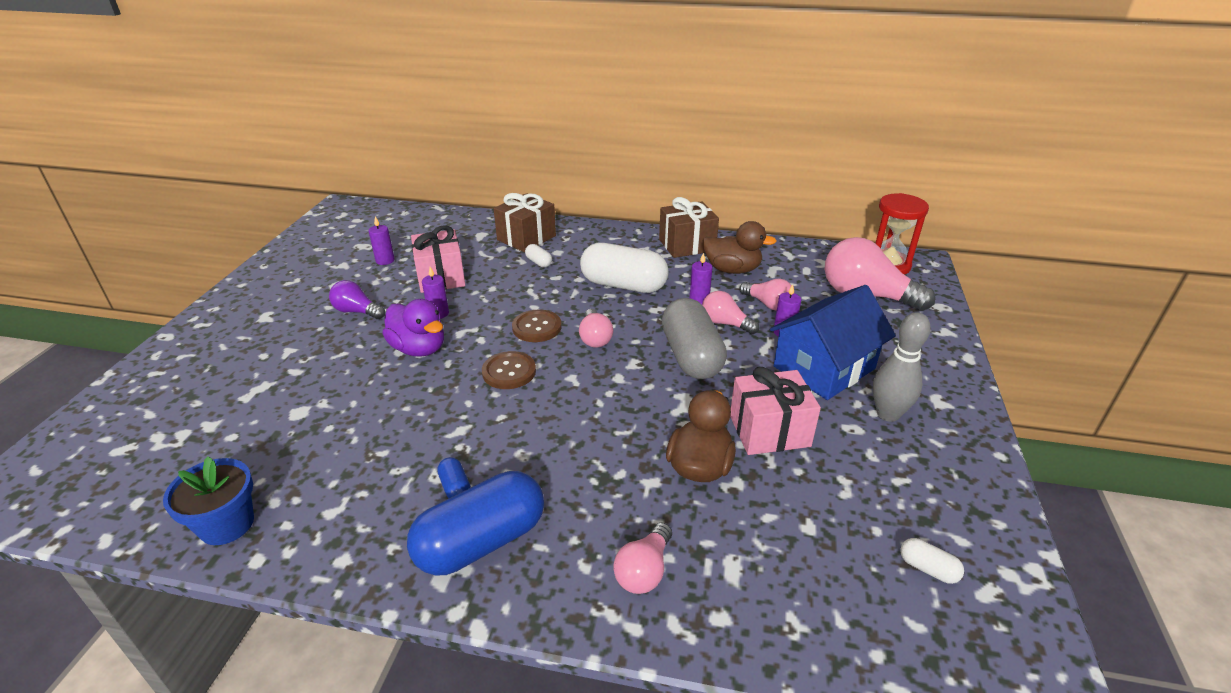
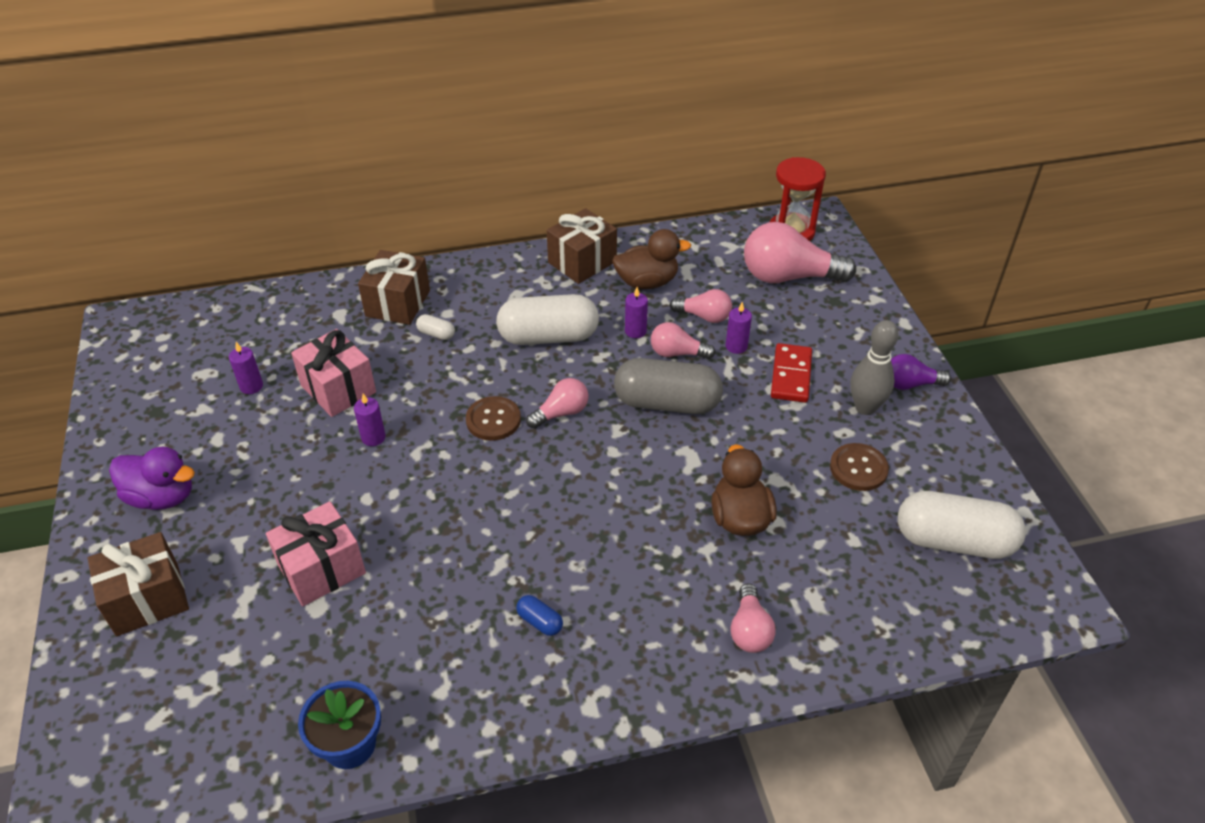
camera: 25 degrees left, 10 degrees up
purple light bulb [329,280,385,319] -> purple light bulb moved to [891,354,951,390]
purple duck [383,299,444,357] -> purple duck moved to [109,447,195,510]
blue capsule [407,471,544,576] -> none
brown button [482,351,536,389] -> brown button moved to [830,443,889,491]
pink light bulb [579,309,613,348] -> pink light bulb turned 90 degrees counterclockwise [526,378,589,429]
grey capsule [662,298,727,379] -> grey capsule turned 45 degrees counterclockwise [614,358,723,414]
pink gift [731,367,821,455] -> pink gift moved to [266,501,366,606]
blue house [770,285,896,400] -> red domino [771,343,812,403]
white capsule [900,538,964,584] -> white capsule [898,491,1026,559], size x2.42
none -> brown gift [88,532,189,636]

